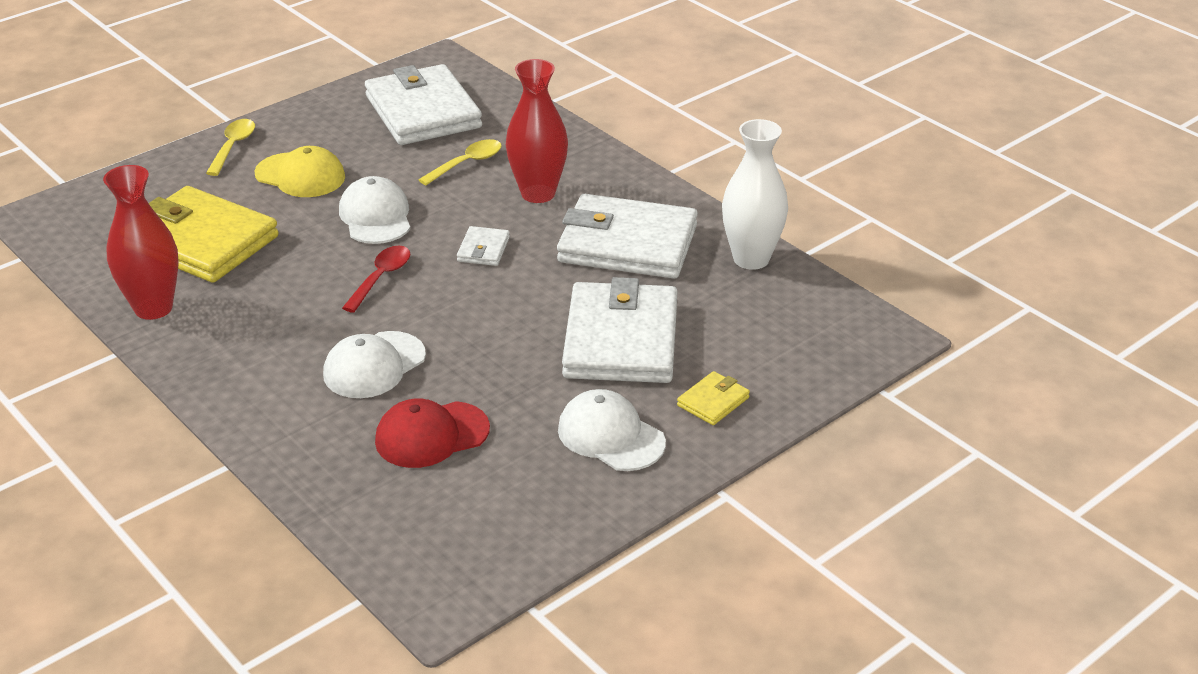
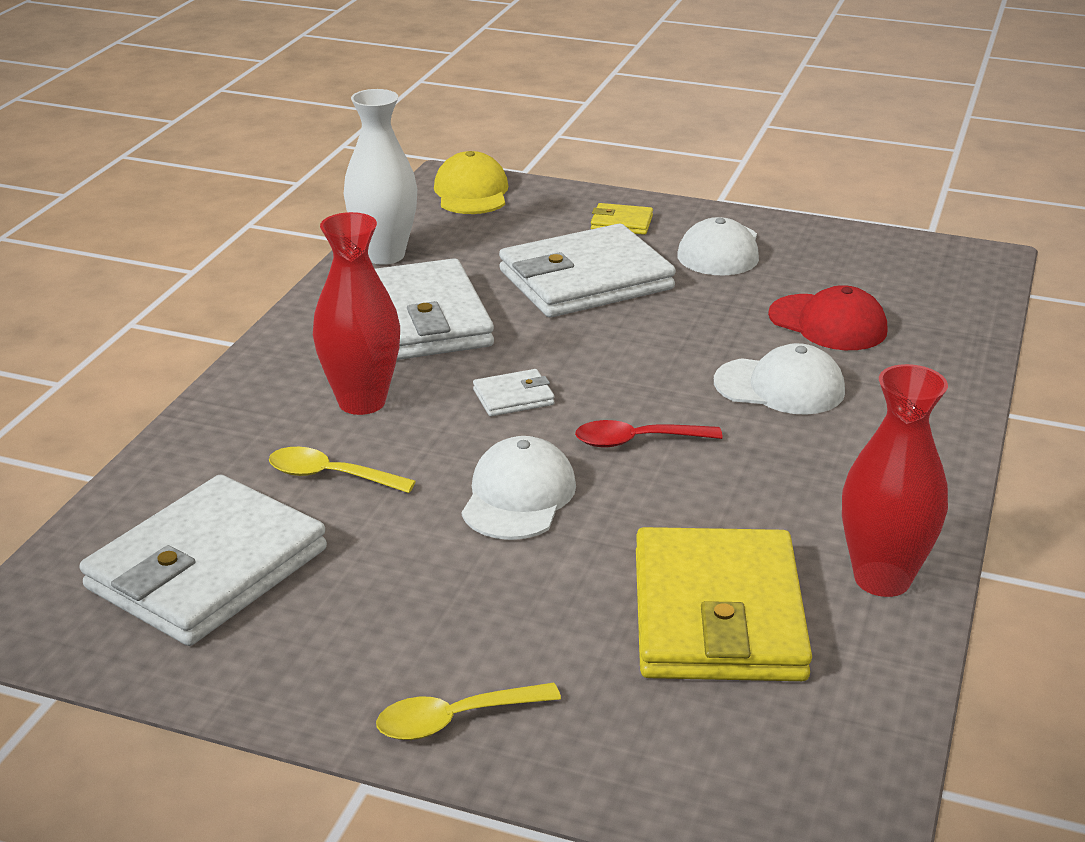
camera: 120 degrees left, 5 degrees down
yellow cap [254,146,345,197] -> yellow cap moved to [434,151,508,214]
white cap [339,176,410,244] -> white cap turned 150 degrees clockwise [462,436,576,540]

